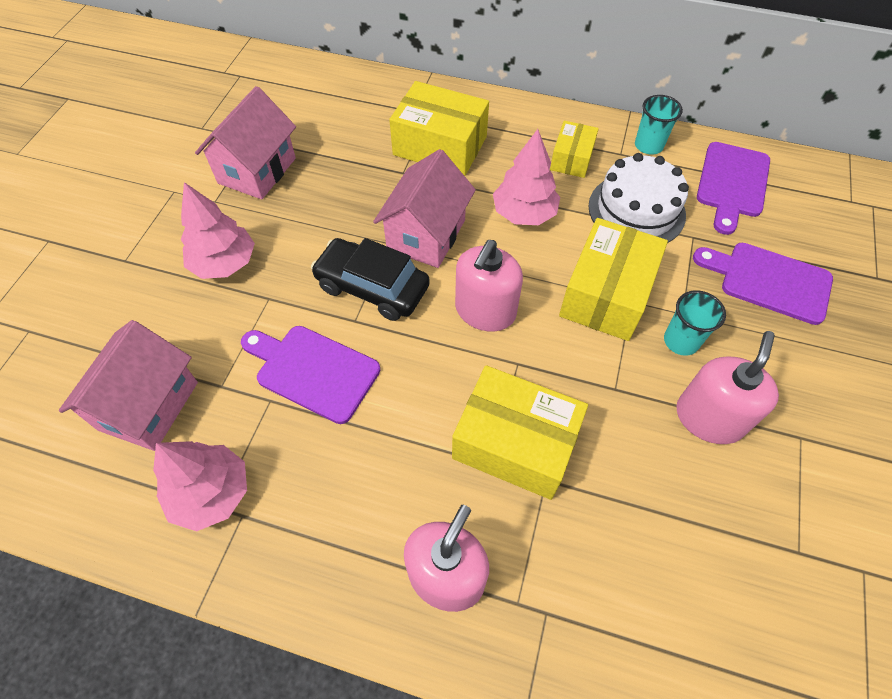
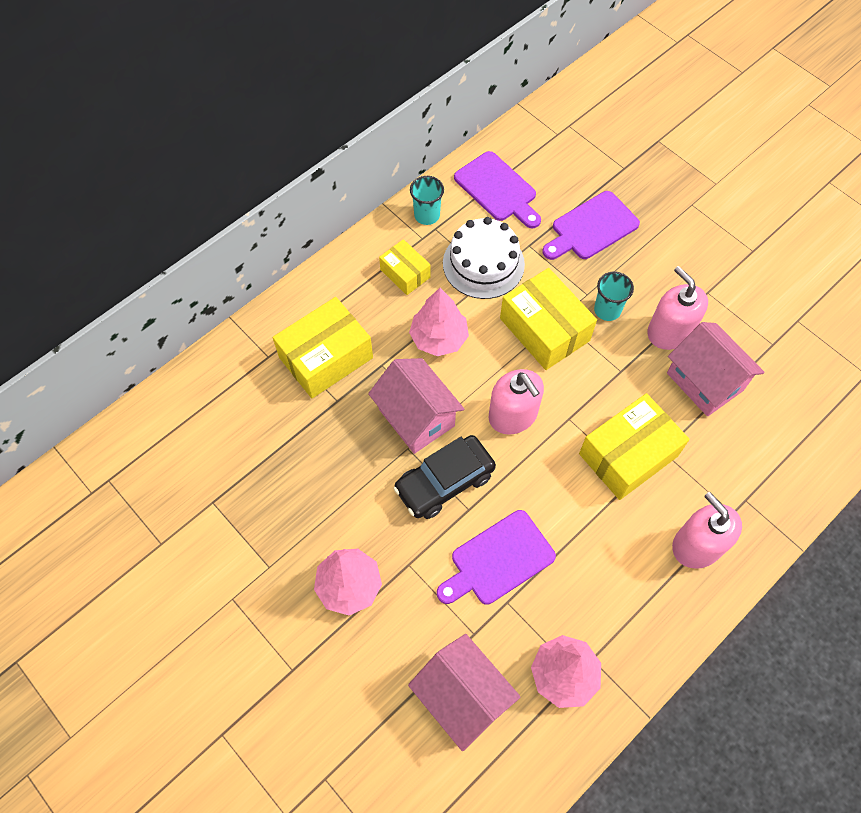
camera: 60 degrees left, 5 degrees up
pink house [195,86,296,199] -> pink house moved to [667,322,765,416]

